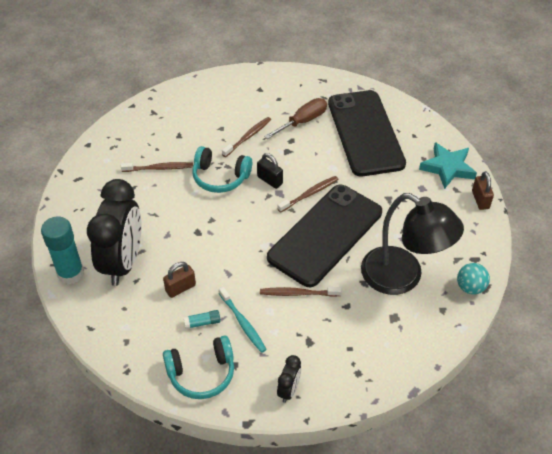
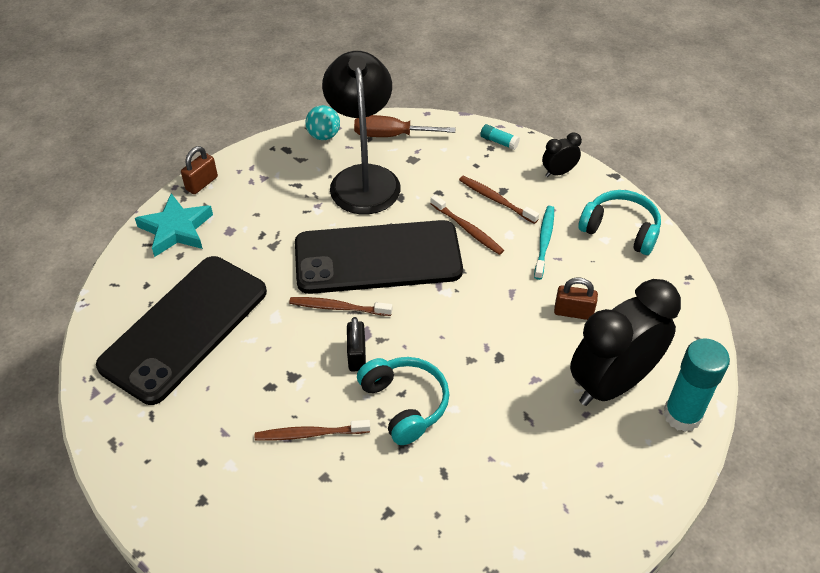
camera: 135 degrees left, 0 degrees up
brown toothbrush [121,162,193,172] -> brown toothbrush moved to [459,176,539,224]
turquoise glue stick [183,310,221,329] -> turquoise glue stick moved to [480,124,520,150]
brown screwdriver [264,98,327,139] -> brown screwdriver moved to [354,115,456,137]

